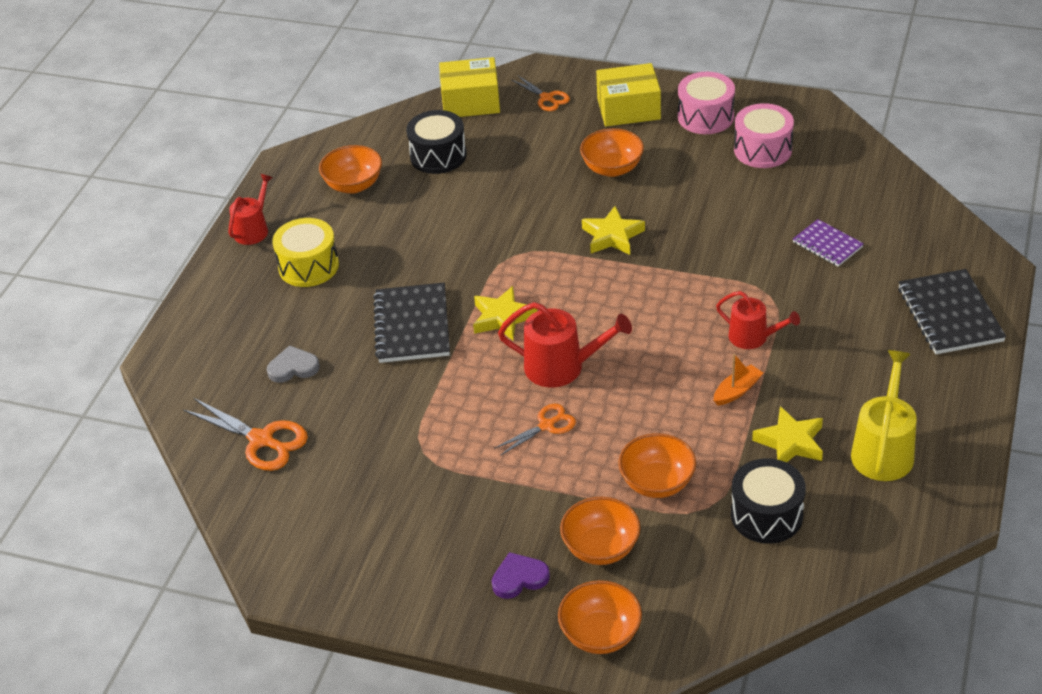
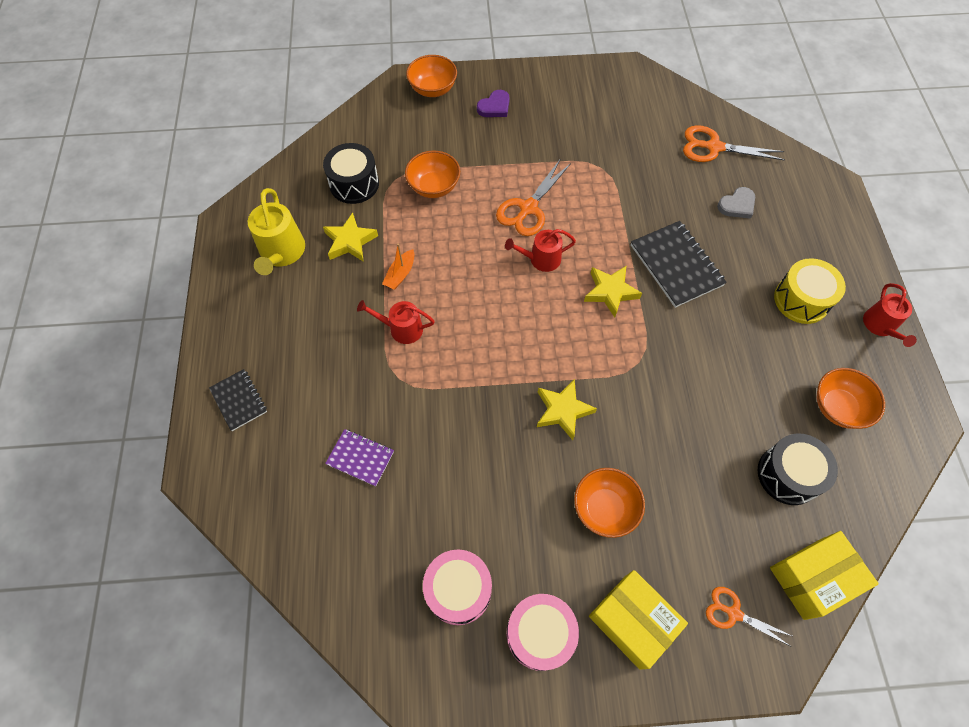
camera: 155 degrees right, 20 degrees up
orange scissors [494,404,576,456] -> orange scissors [496,158,571,236], size x1.61
red watering can [498,302,632,387] -> red watering can [505,229,576,272], size x0.66
orange bowl [560,497,641,565] -> none
yellow box [596,63,661,126] -> yellow box turned 75 degrees clockwise [589,570,688,670]
black notebook [898,269,1006,354] -> black notebook [209,369,267,431], size x0.59

